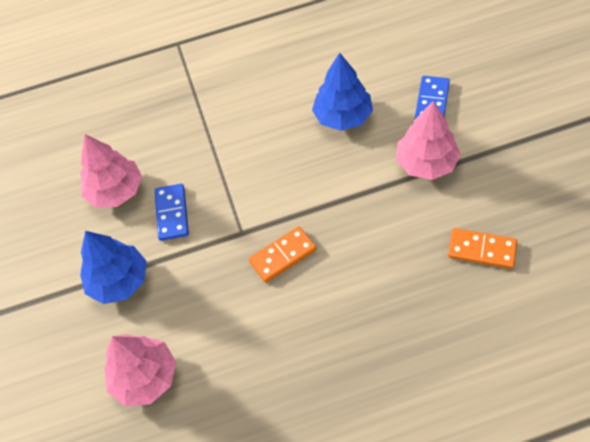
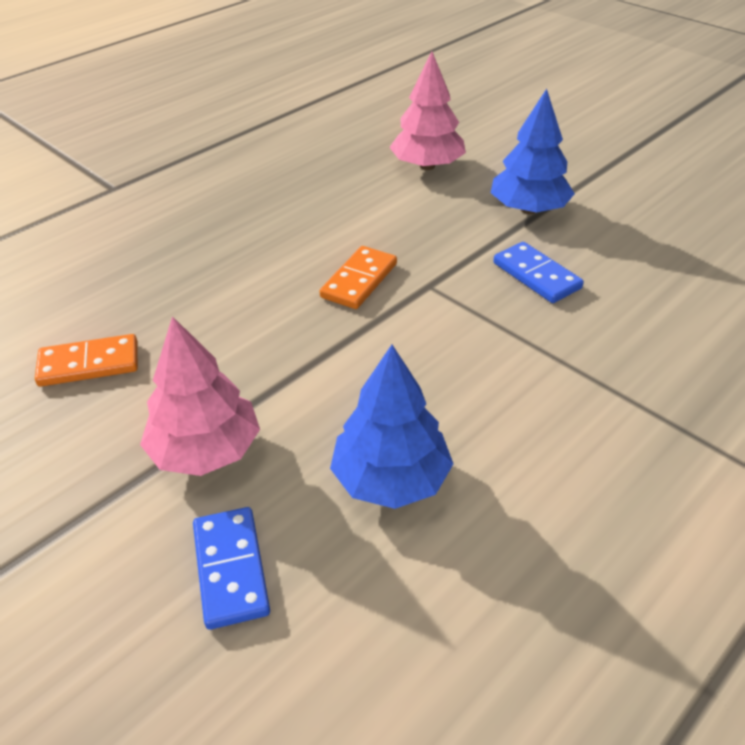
camera: 145 degrees right, 15 degrees down
pink tree [80,134,142,208] -> none

